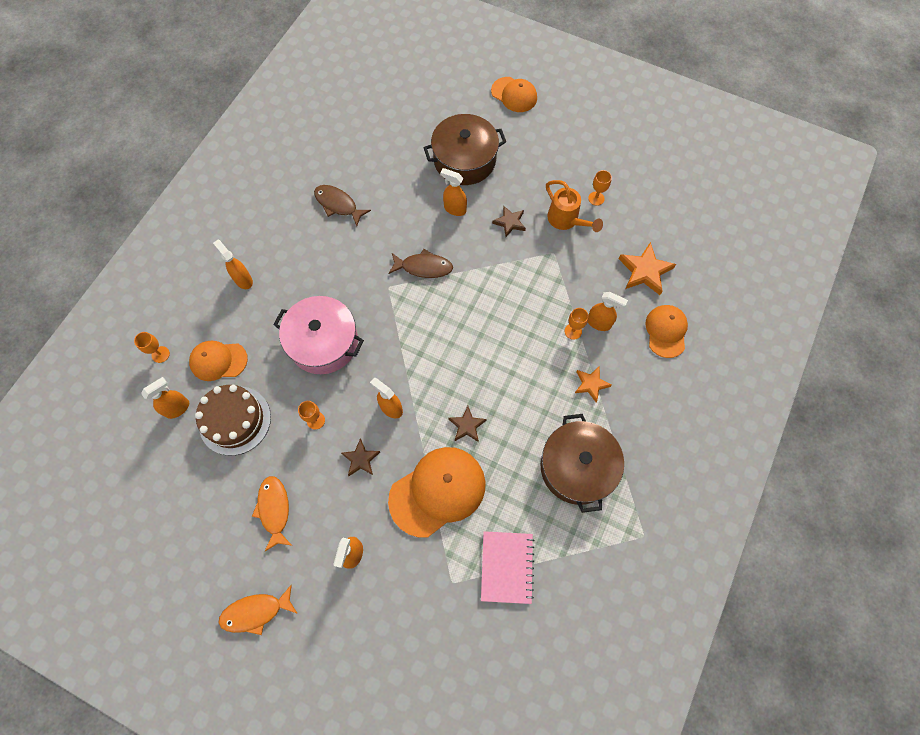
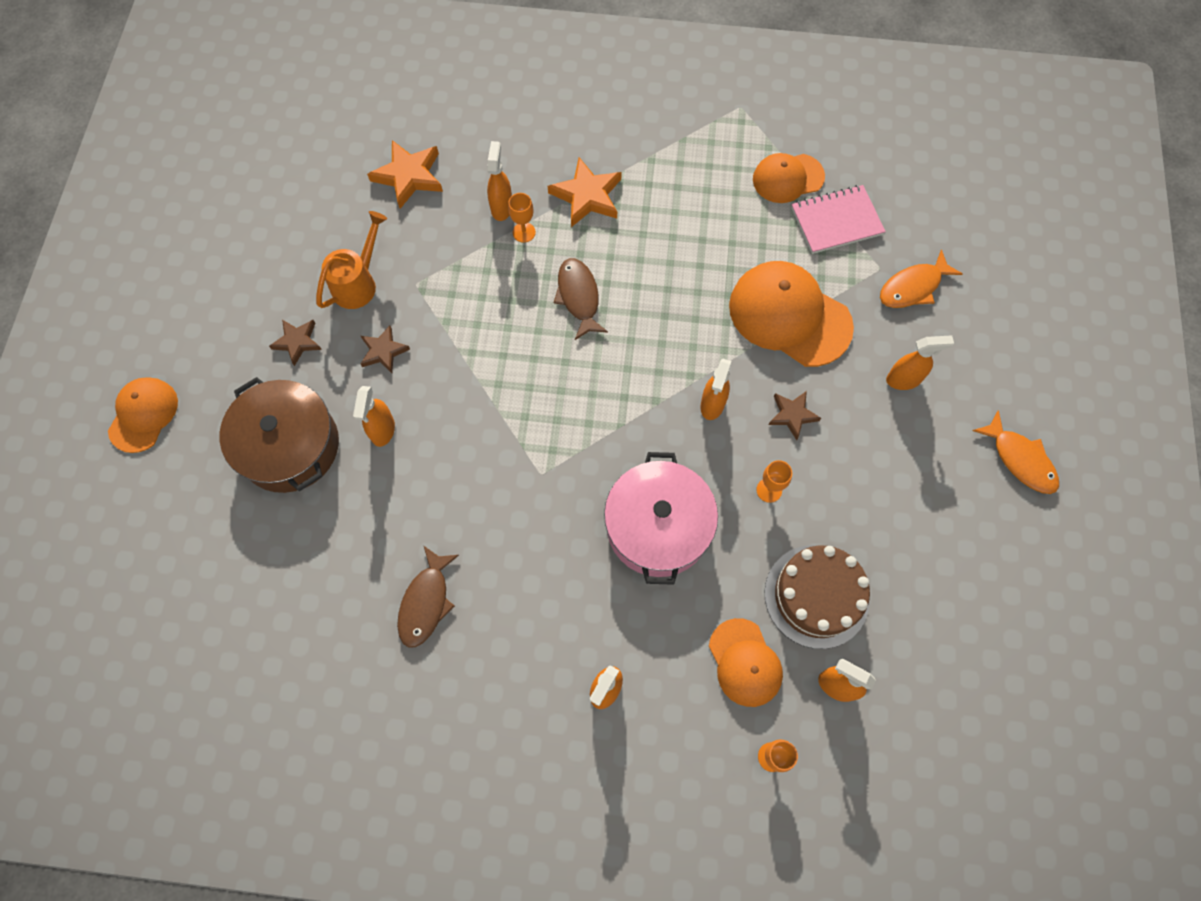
camera: 110 degrees left, 0 degrees up
orange fish [252,476,292,552] -> orange fish moved to [880,249,962,308]
brown fish [388,249,453,278] -> brown fish moved to [553,258,608,340]
brown star [448,406,487,442] -> brown star moved to [269,320,322,366]
brown pot [540,414,624,513] -> none
orange star [575,366,612,402] -> orange star [548,157,622,227], size x1.60
orange goblet [588,170,612,206] -> none
orange cap [645,305,688,358] -> orange cap moved to [753,153,825,203]

